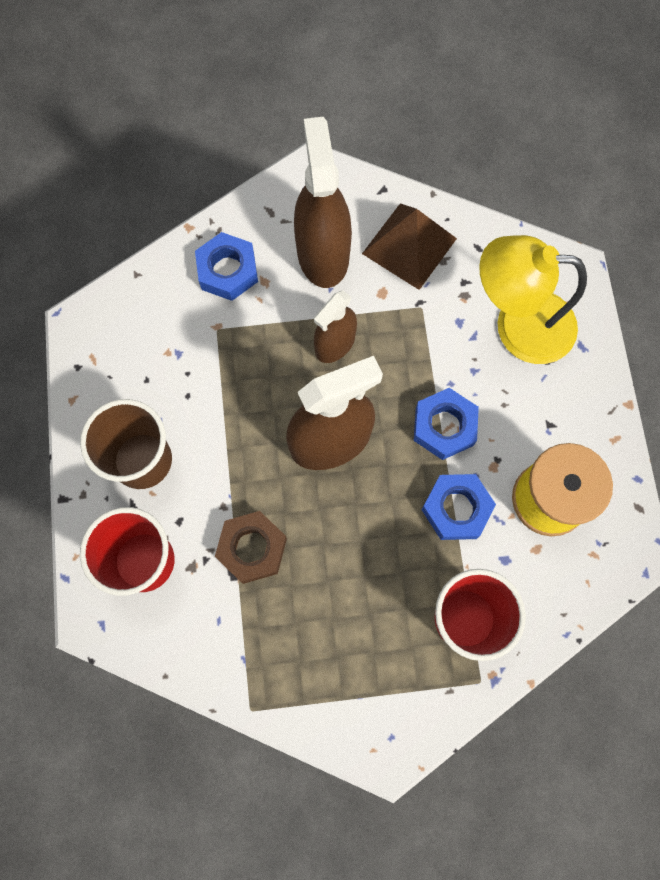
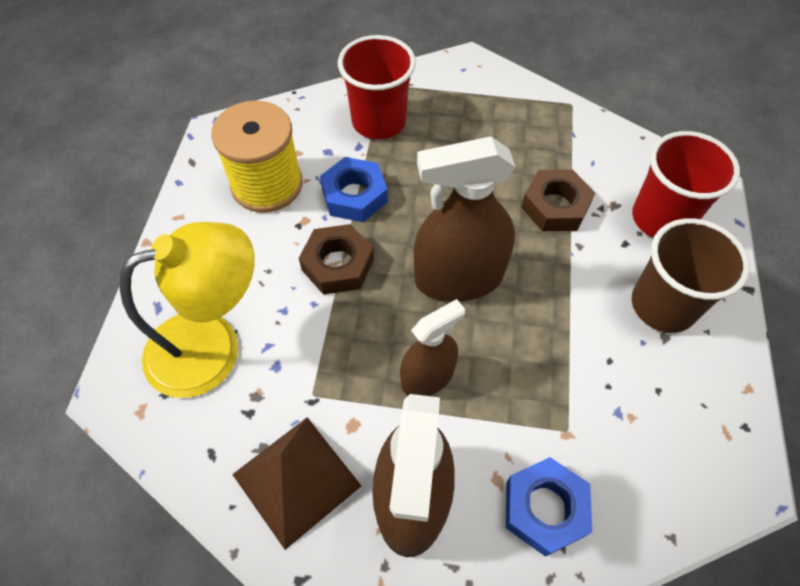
camera: 165 degrees left, 15 degrees down
blue nut [414,388,479,460] -> brown nut [299,224,374,295]
yellow lamp [479,235,587,364] -> yellow lamp turned 45 degrees counterclockwise [120,222,255,398]

